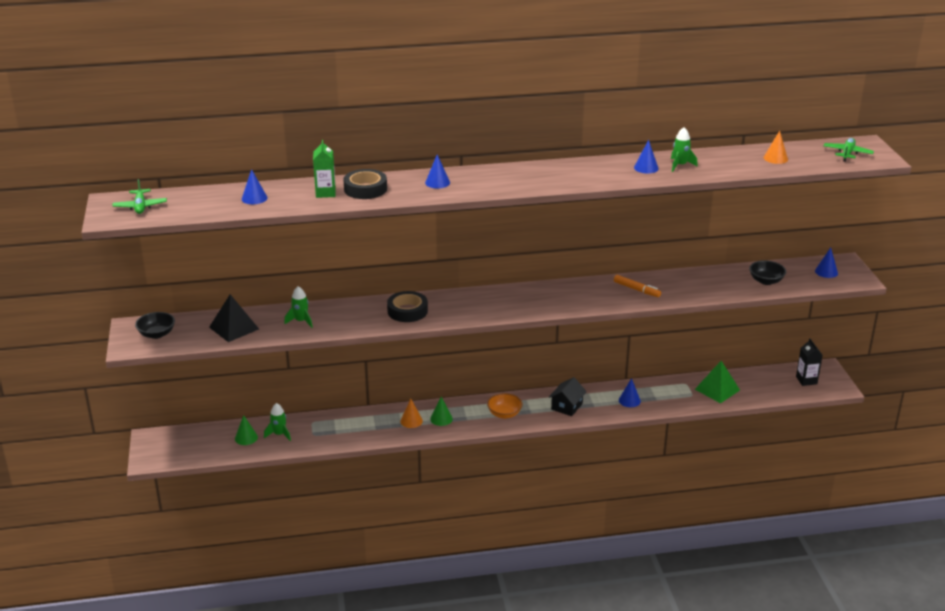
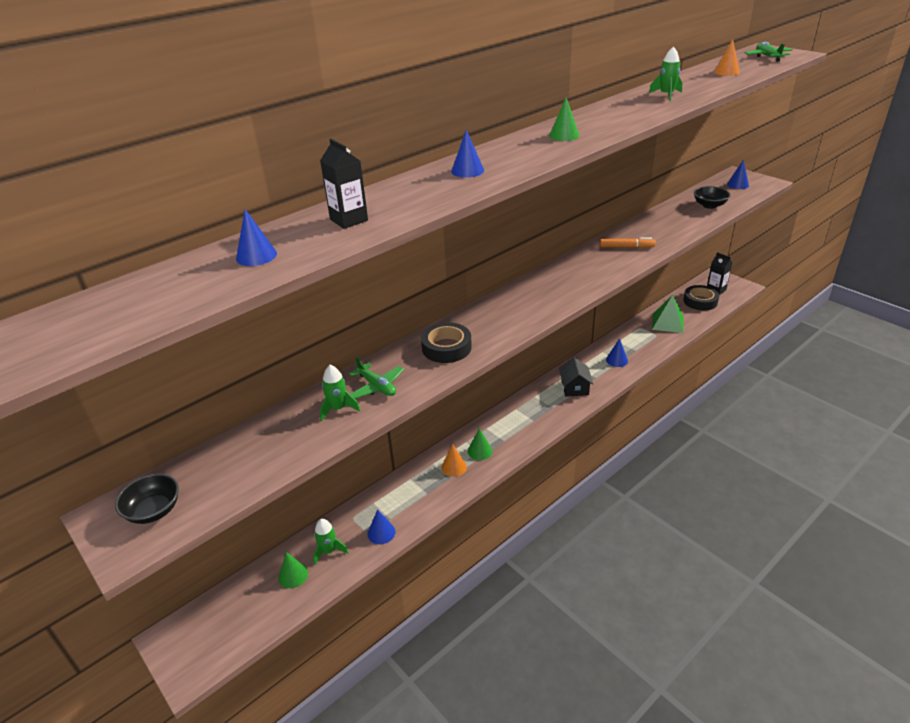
camera: 30 degrees left, 5 degrees up
green plane [112,179,167,214] -> green plane moved to [349,356,404,399]
black pyramid [209,294,259,342] -> none
green carton [313,140,336,198] -> black carton [320,138,368,229]
black tape [343,169,387,199] -> black tape moved to [683,285,719,311]
orange bowl [487,393,523,419] -> none
blue cone [634,140,659,174] -> blue cone moved to [368,509,396,544]
none -> green cone [549,97,579,141]

